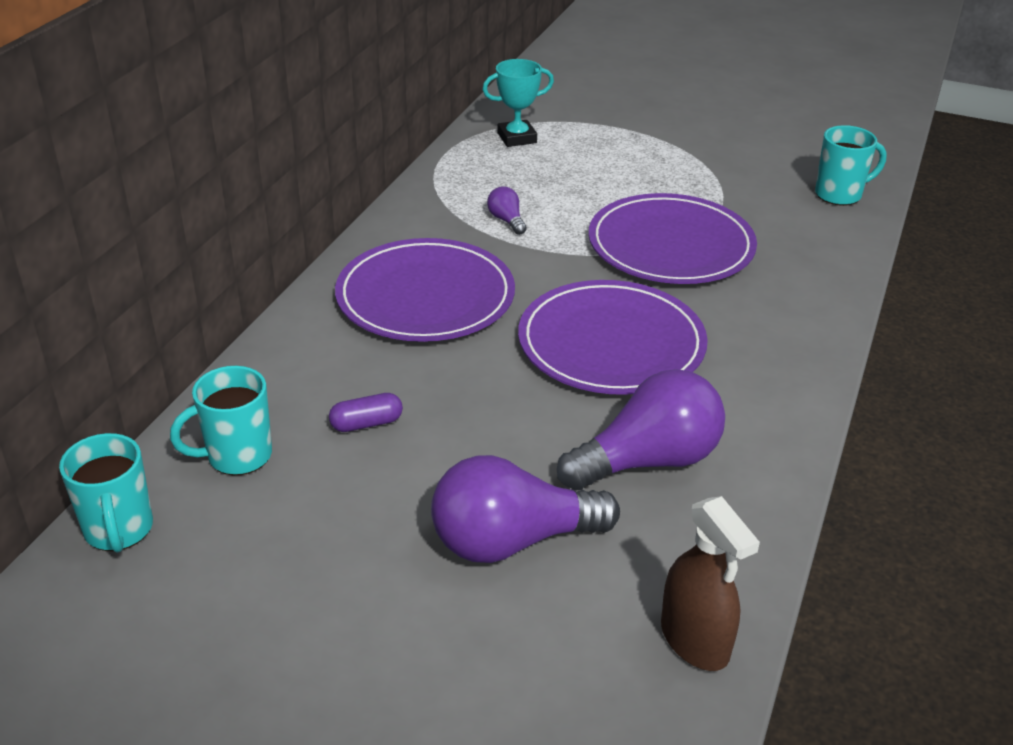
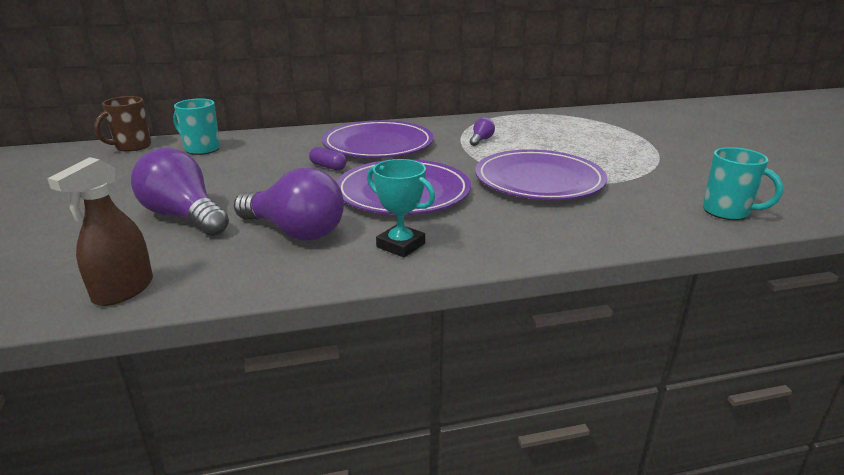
camera: 55 degrees right, 10 degrees down
turquoise mug [59,433,153,553] -> brown mug [94,96,151,151]
purple capsule [329,393,403,432] -> purple capsule moved to [309,147,347,170]
turquoise trophy [482,59,554,147] -> turquoise trophy moved to [367,159,435,257]

